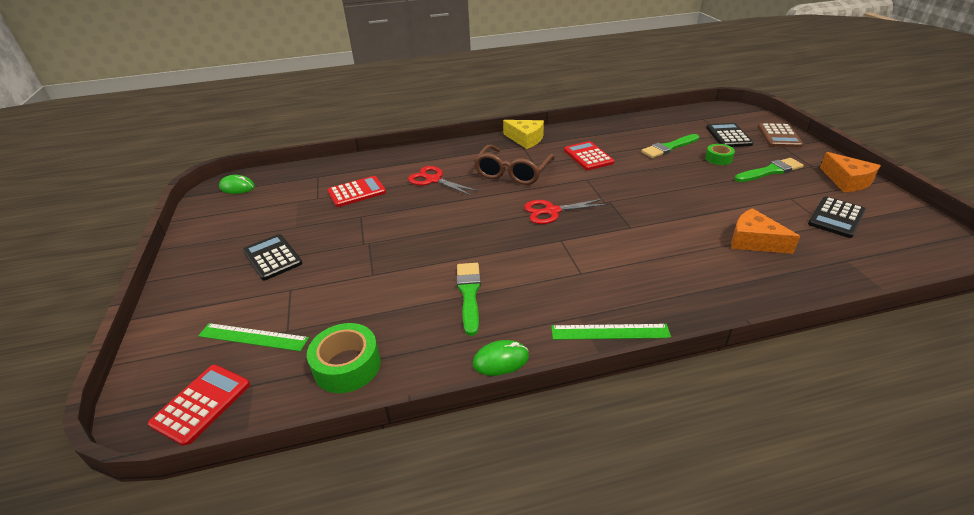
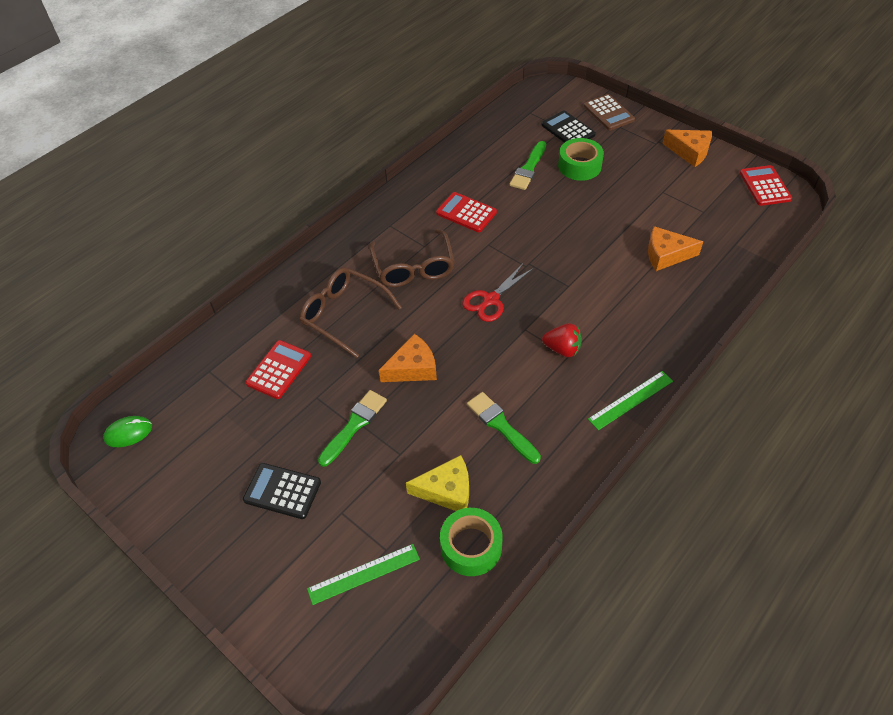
camera: 35 degrees left, 15 degrees up
red calculator [148,365,250,446] -> red calculator moved to [740,165,792,206]
red scissors [408,166,479,196] -> brown glasses [300,267,402,358]
green mouse [473,340,529,376] -> none
yellow cheese [503,120,544,149] -> yellow cheese moved to [406,455,469,511]
green tape [705,144,735,165] -> green tape [558,138,604,181], size x1.67
green brush [734,158,804,182] -> green brush moved to [318,390,387,467]
black calculator [808,196,866,238] -> none
none -> orange cheese [379,334,437,382]
none -> red strawberry [542,323,582,357]

